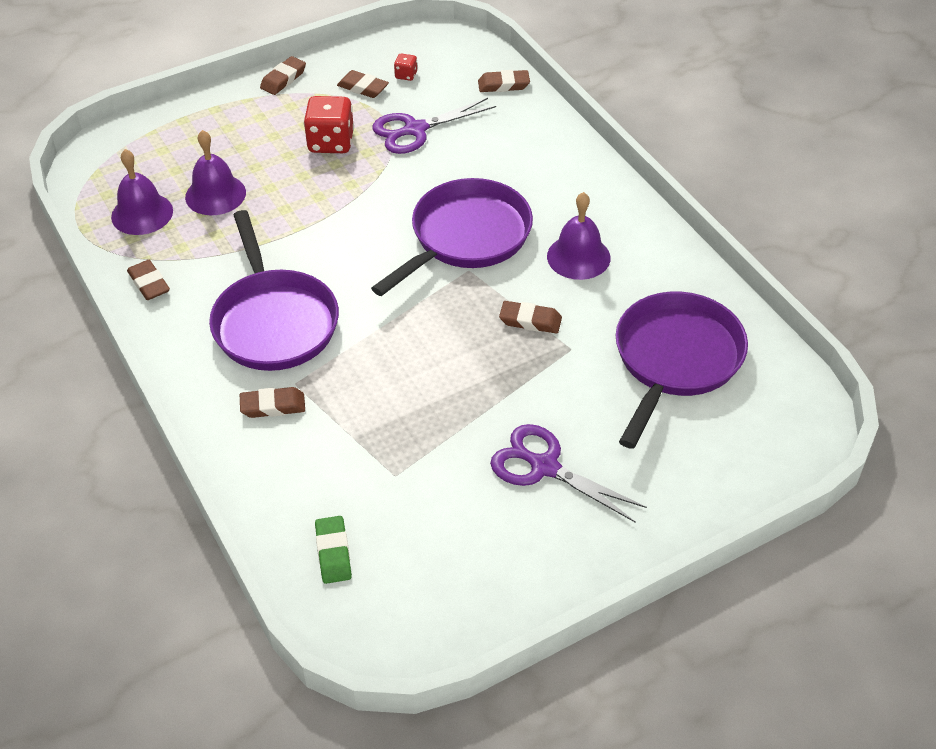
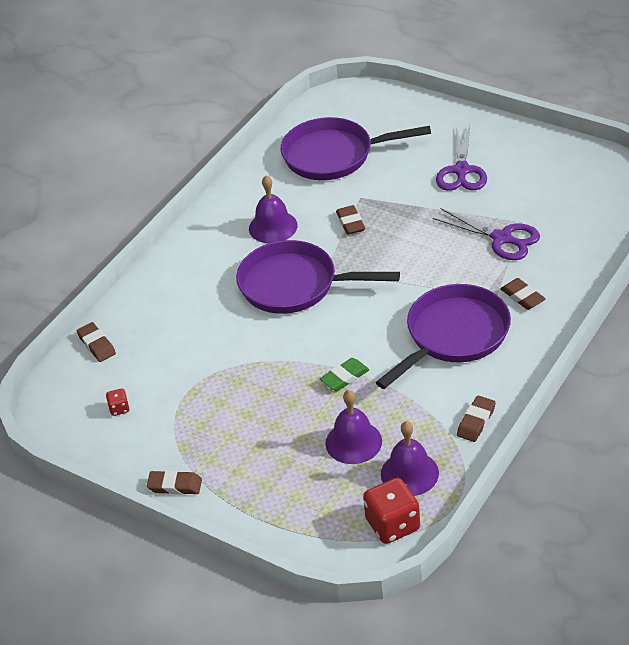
camera: 115 degrees left, 5 degrees down
red dice [304,96,354,153] -> red dice moved to [363,478,420,544]
green eraser [315,516,352,584] -> green eraser moved to [320,358,369,391]
brown eraser [337,70,389,98] -> none
purple scissors [372,98,496,154] -> purple scissors moved to [433,208,540,260]

